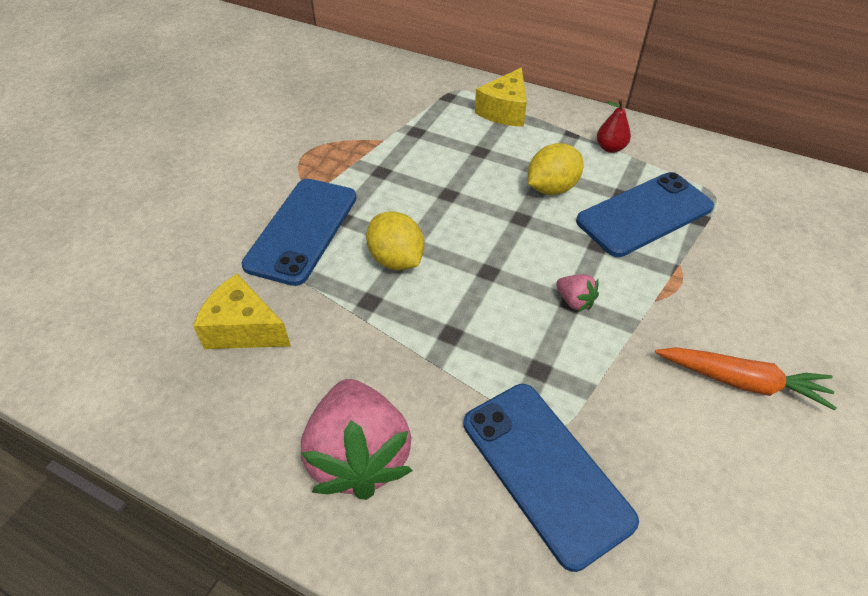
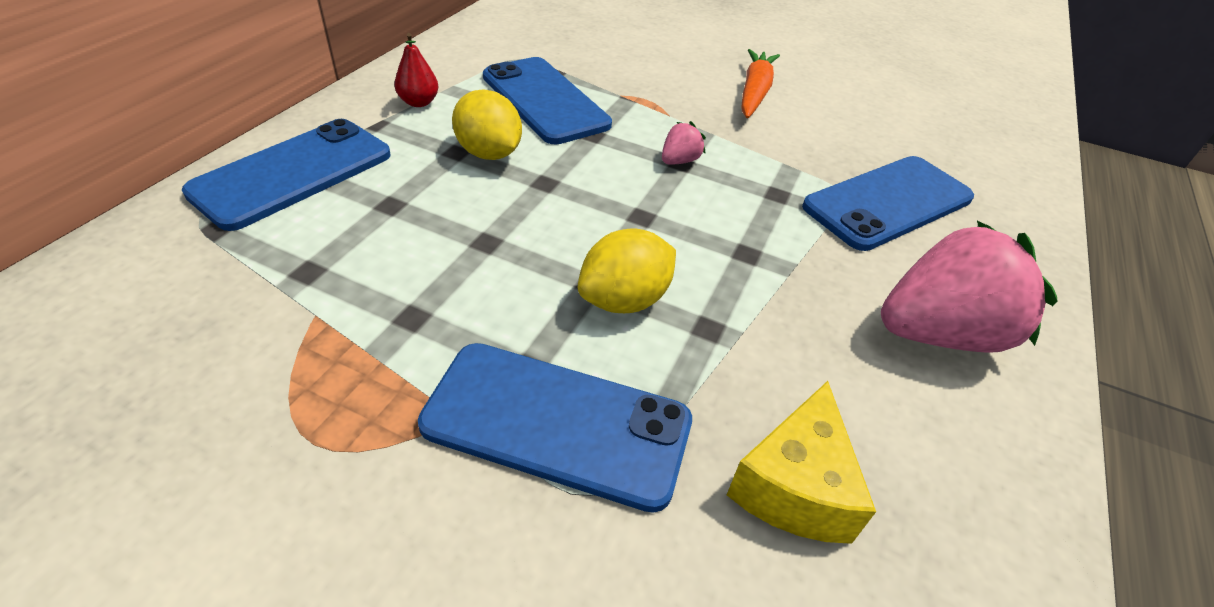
camera: 95 degrees left, 5 degrees down
yellow cheese [475,68,527,127] -> blue phone [182,119,391,231]

